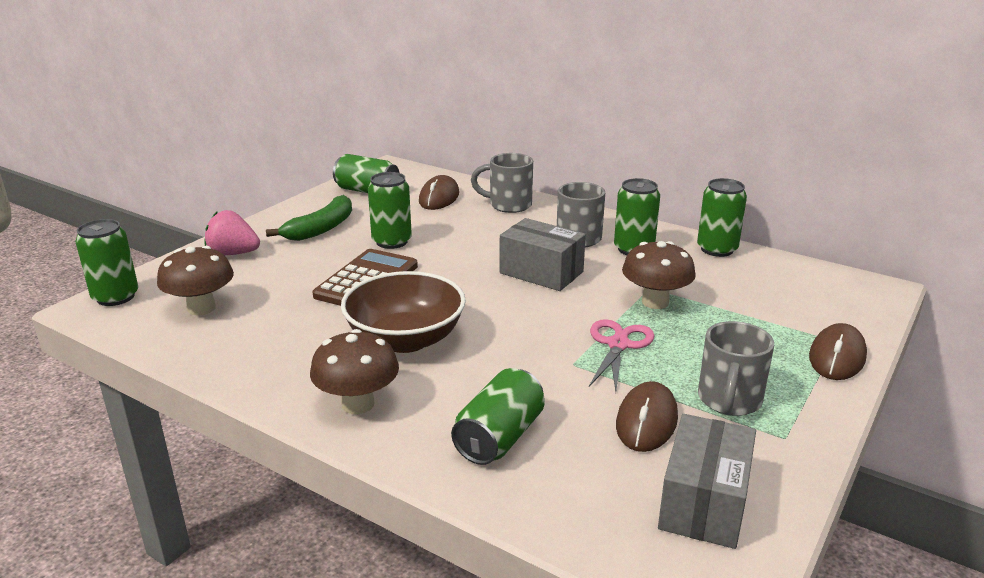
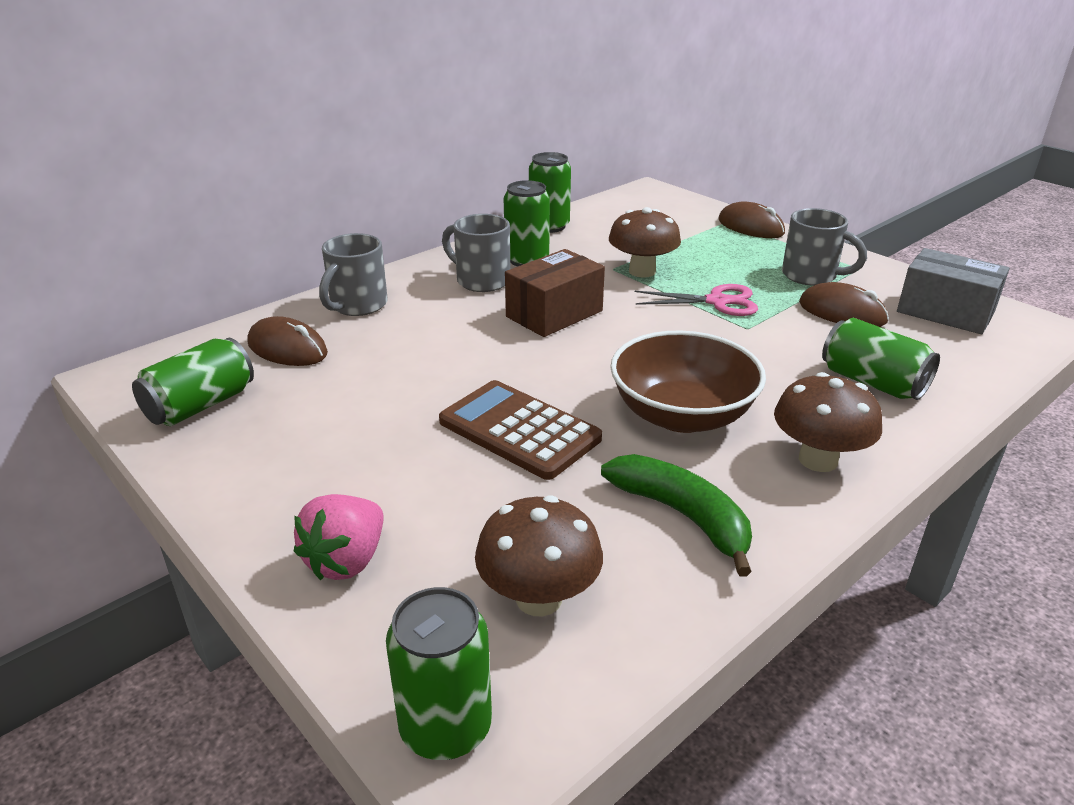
camera: 75 degrees left, 5 degrees up
green banana [266,195,352,241] -> green banana moved to [601,454,752,576]
green can [368,172,412,249] -> none
grey box [499,218,586,291] -> brown box [505,249,605,337]
pink scissors [589,319,655,391] -> pink scissors turned 150 degrees clockwise [635,284,758,316]

